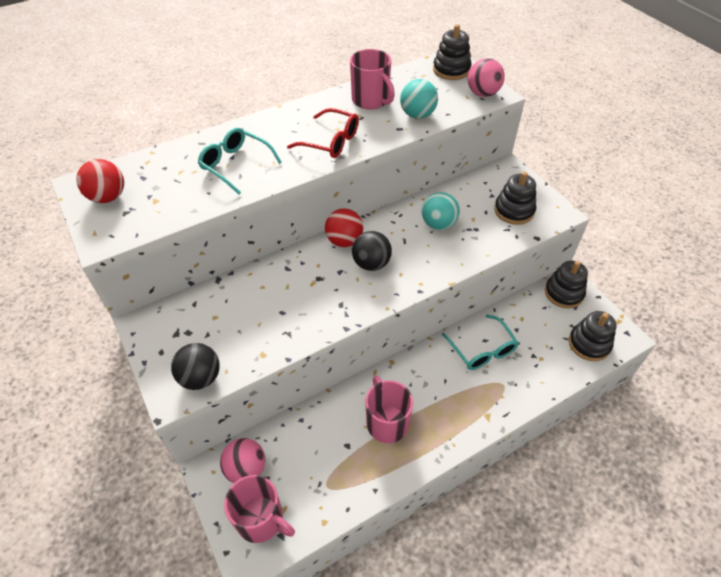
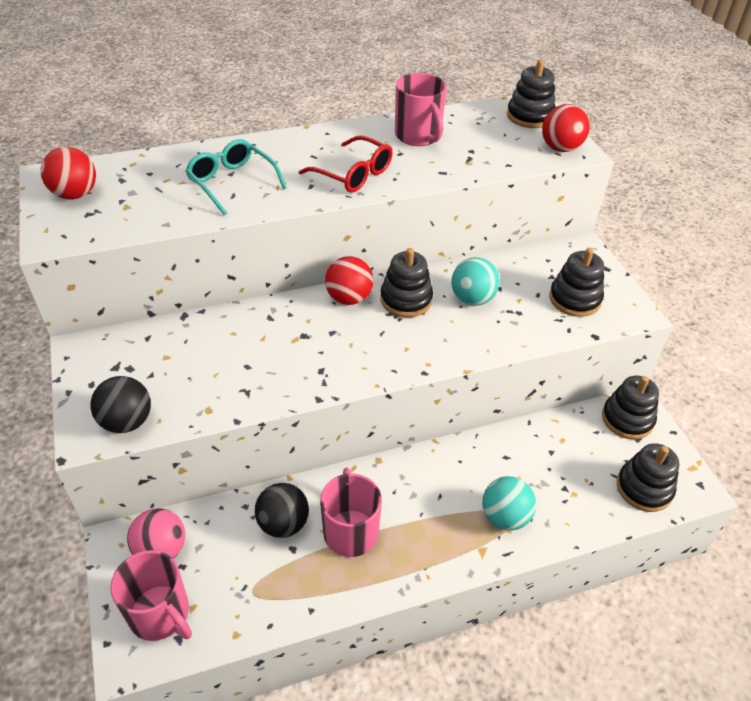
camera: 10 degrees right, 5 degrees down
black ball [352,231,392,271] -> black ball moved to [255,483,309,538]
turquoise ball [400,79,438,119] -> turquoise ball moved to [482,476,536,531]
turquoise glasses [442,314,519,370] -> none
pink ball [467,58,505,97] -> red ball [542,104,590,152]
none -> black stacking toy [380,248,433,317]

